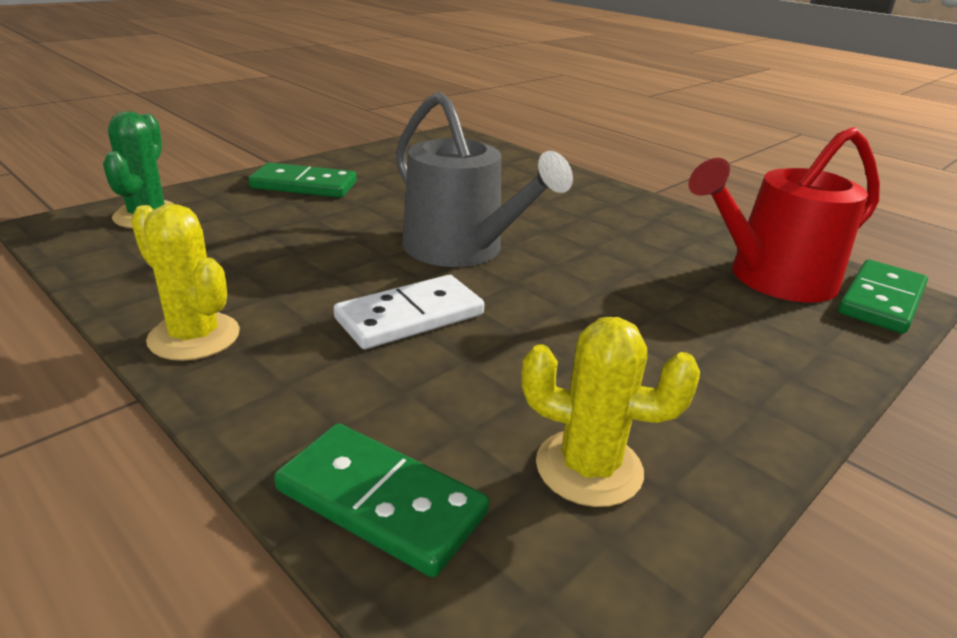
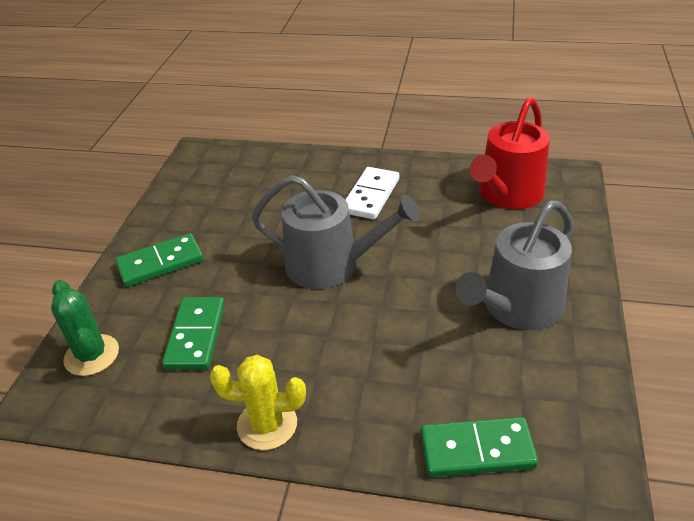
camera: 30 degrees left, 10 degrees up
white domino [334,275,484,349] -> white domino moved to [345,167,399,219]
yellow cactus [522,317,700,507] -> none
green domino [838,260,928,334] -> green domino moved to [162,297,225,370]
none -> grey watering can [455,200,573,330]

